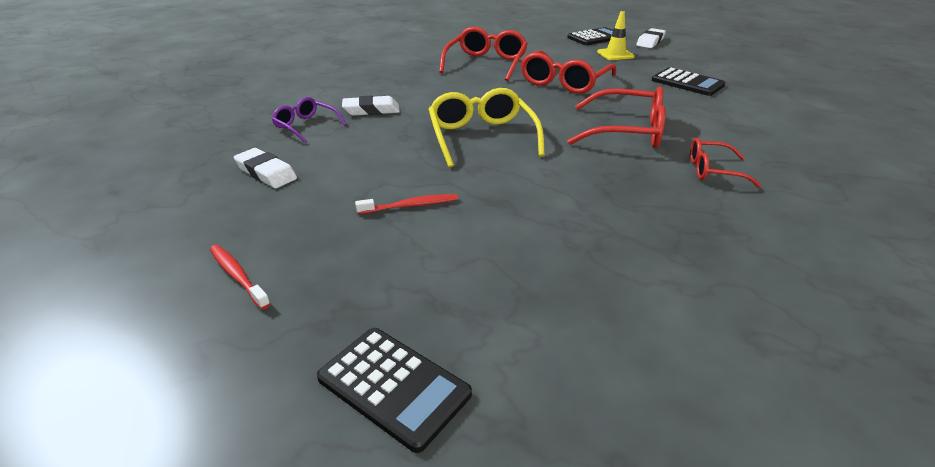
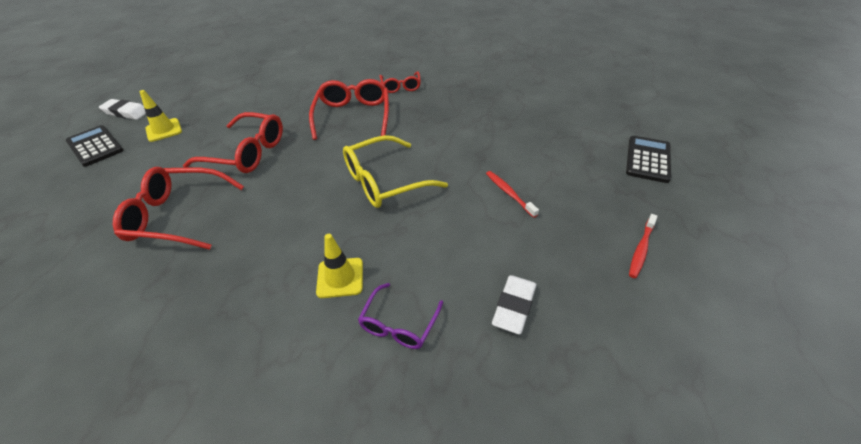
camera: 105 degrees left, 10 degrees up
white eraser [342,96,400,116] -> yellow traffic cone [316,234,363,298]
black calculator [652,68,726,96] -> none

